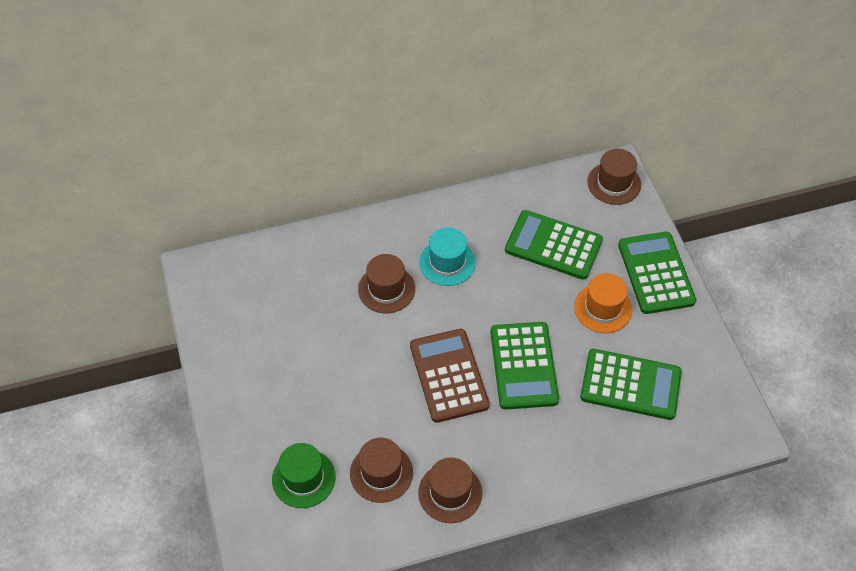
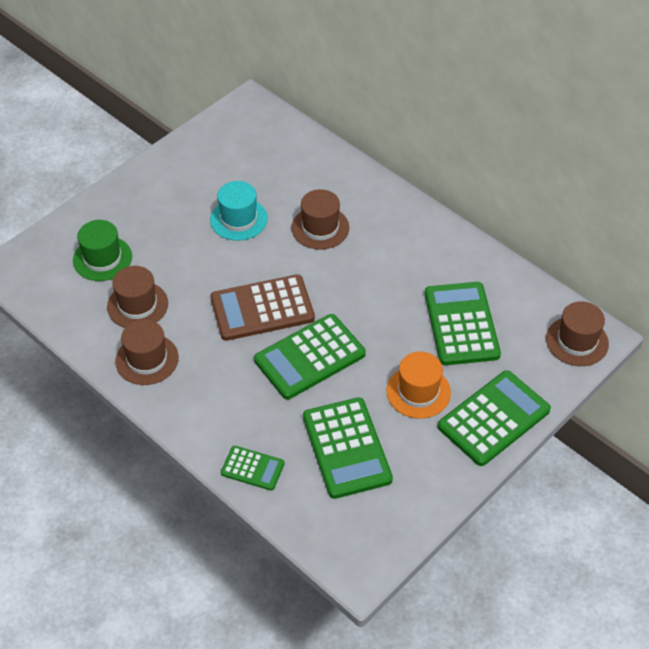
camera: 60 degrees right, 5 degrees down
brown calculator [410,329,490,423] -> brown calculator turned 150 degrees counterclockwise [210,275,315,341]
turquoise hat [419,227,476,286] -> turquoise hat moved to [210,181,268,241]
none -> green calculator [221,446,285,491]

